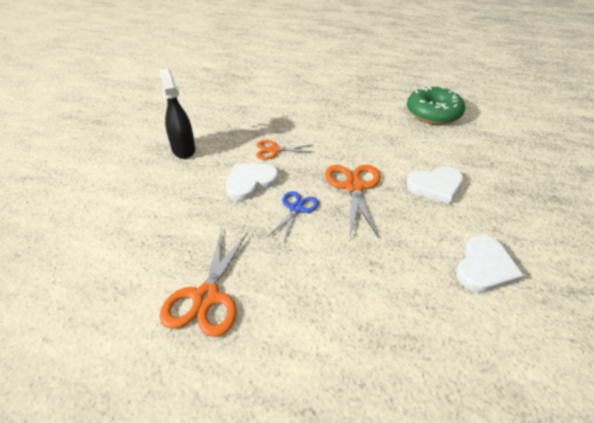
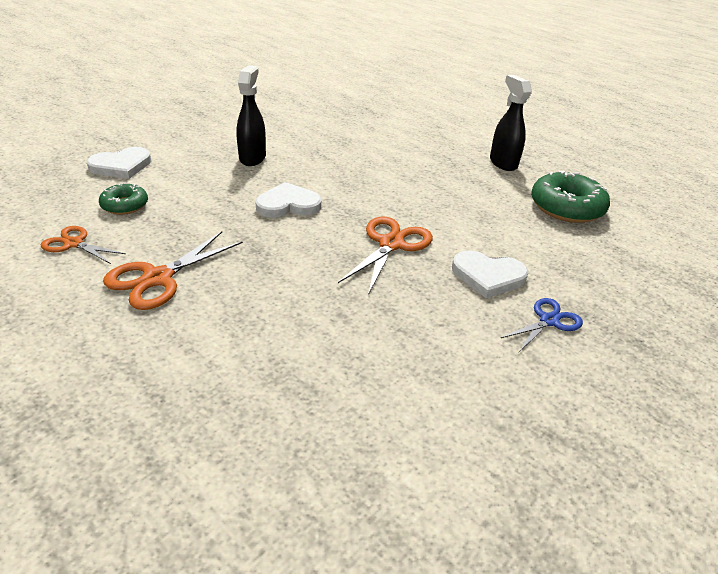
camera: 25 degrees right, 5 degrees down
orange scissors [256,140,313,160] -> orange scissors moved to [41,226,126,264]
blue scissors [268,191,319,241] -> blue scissors moved to [501,298,583,353]
white heart [456,235,524,292] -> white heart moved to [87,147,151,179]
none -> green donut [99,183,148,215]
none -> black spray bottle [490,75,532,171]

